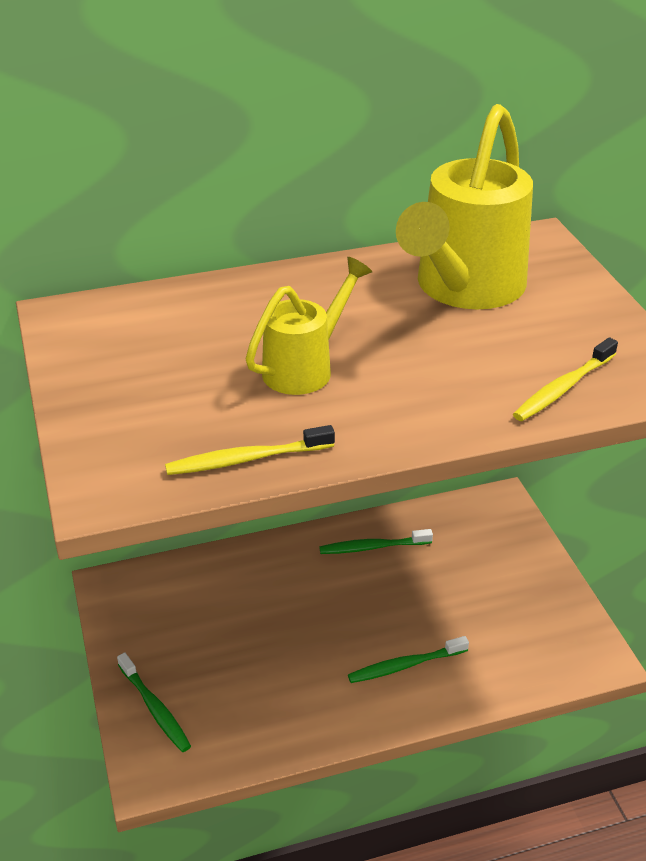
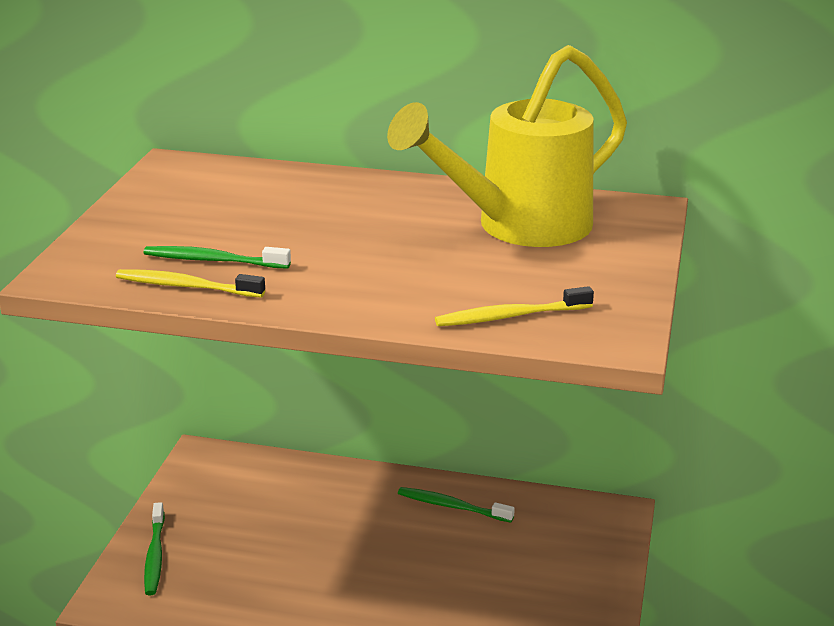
camera: 30 degrees right, 10 degrees down
yellow watering can [245,257,372,395] -> none
green toothbrush [348,636,469,683] -> green toothbrush moved to [144,246,291,269]

